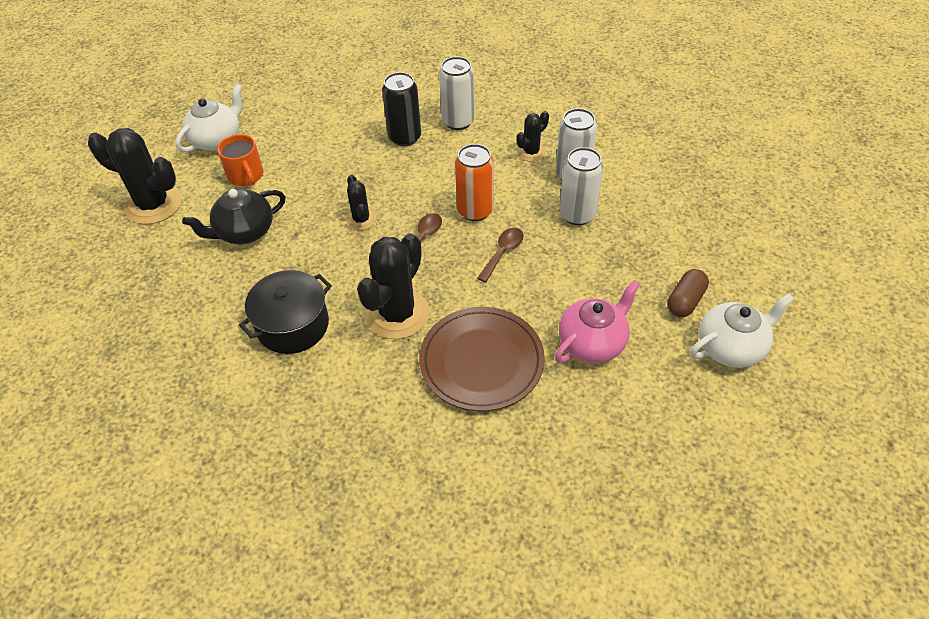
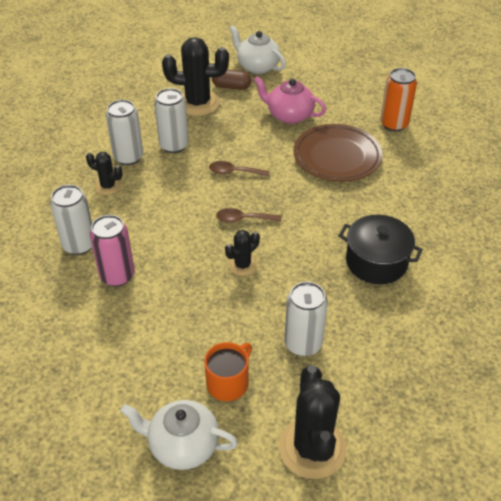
camera: 115 degrees left, 5 degrees down
black teapot [182,188,285,244] -> white can [284,282,328,356]
black cactus [357,234,430,339] -> black cactus moved to [162,37,229,116]
black can [382,72,421,146] -> pink can [90,215,135,287]
orange can [455,144,494,221] -> orange can moved to [380,68,417,132]

